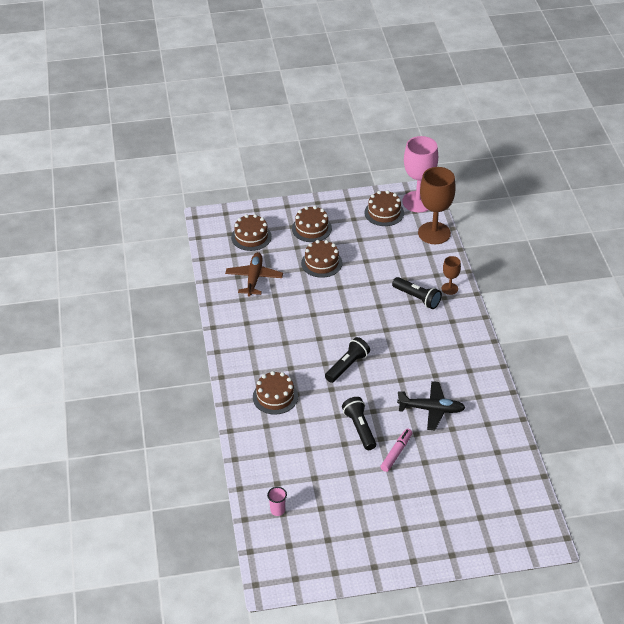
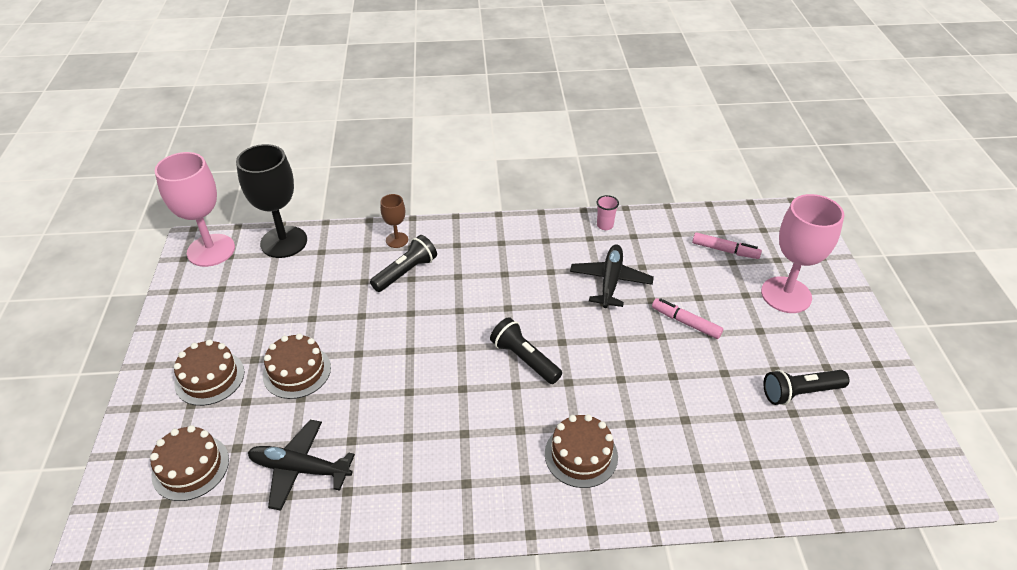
camera: 85 degrees left, 0 degrees up
brown plane [225,252,283,296] -> black plane [248,420,355,511]
pink cup [267,487,287,516] -> pink cup moved to [597,195,619,230]
black flashlight [342,397,376,450] -> black flashlight moved to [763,370,850,405]
brown cake [364,190,404,226] -> none
brown goblet [418,167,456,244] -> black goblet [236,144,307,258]
none -> pink marker [692,232,762,259]
none -> pink goblet [761,194,844,313]

